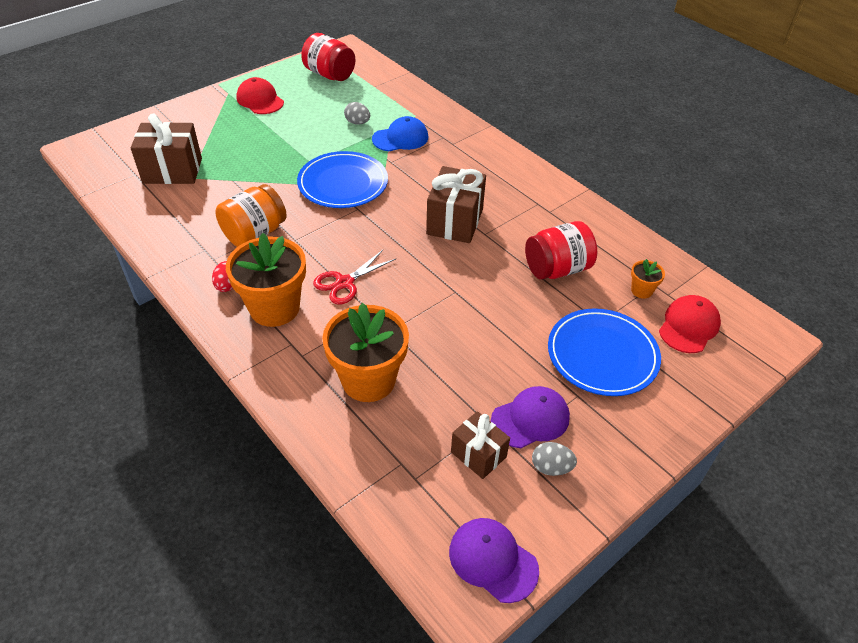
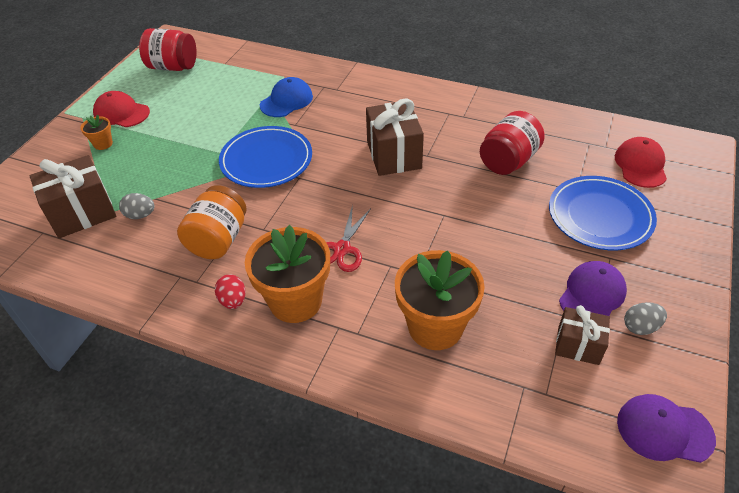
camera: 25 degrees left, 0 degrees up
grey egg [344,102,370,125] -> grey egg moved to [119,193,155,219]
orange flower pot [631,259,665,299] -> orange flower pot moved to [80,115,113,150]

